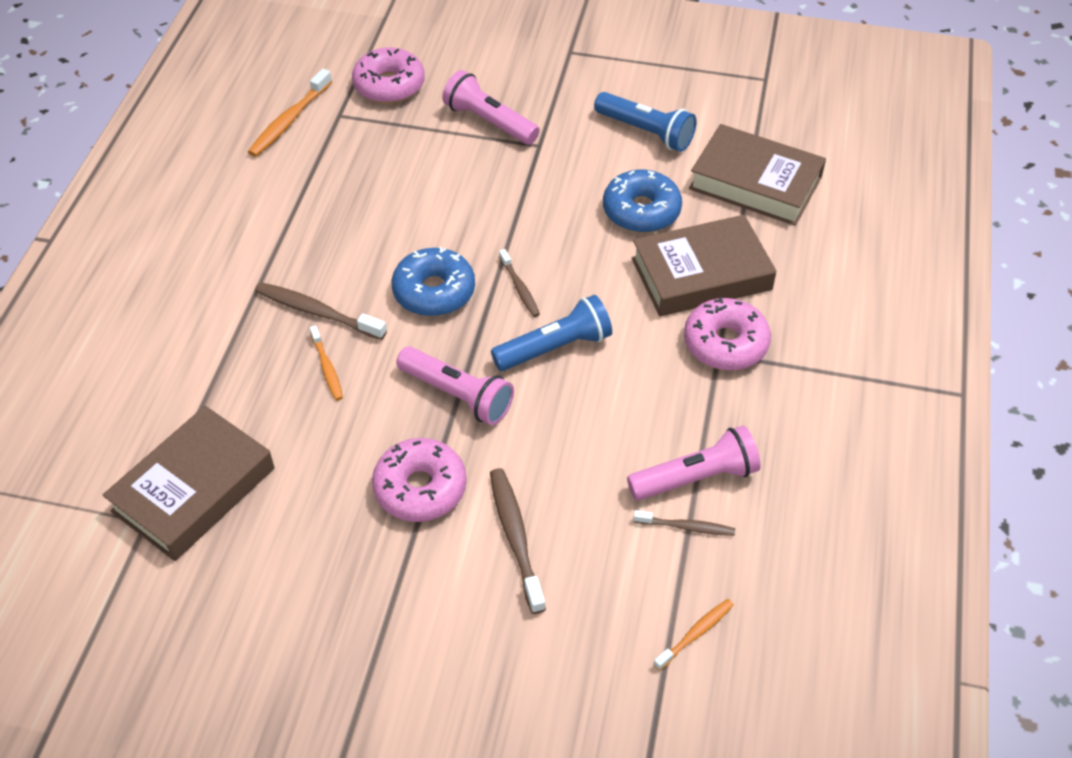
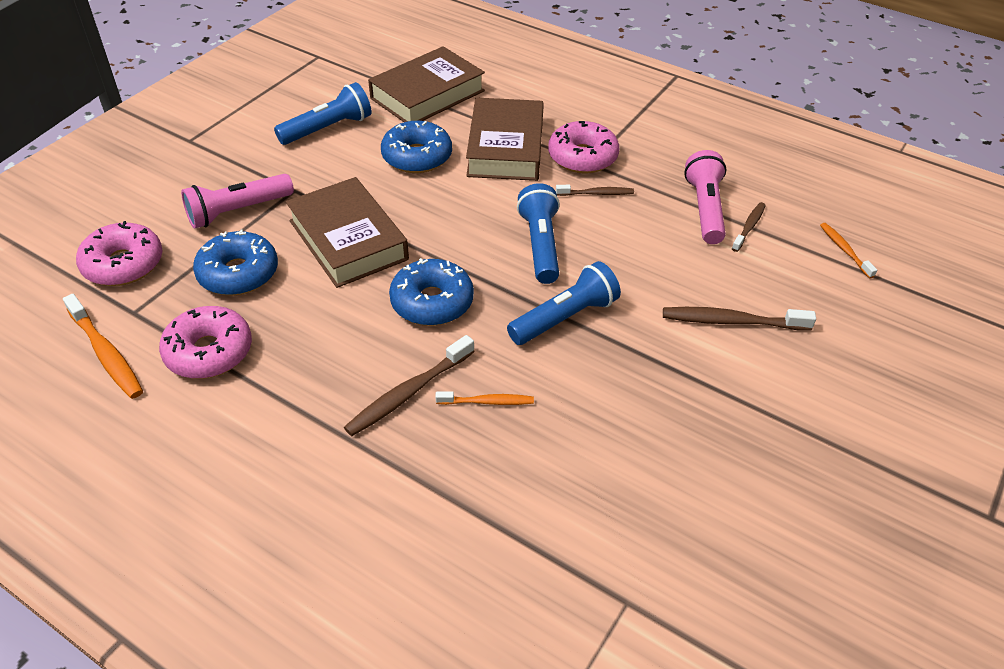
camera: 70 degrees left, 5 degrees down
brown book [103,406,275,561] -> brown book moved to [286,177,409,288]
pink donut [372,438,467,522] -> pink donut moved to [159,306,252,379]
pink flashlight [396,346,514,425] -> blue flashlight [507,261,621,345]
brown toothbrush [499,249,540,317] -> brown toothbrush moved to [556,185,634,196]
none -> blue donut [193,229,278,295]

